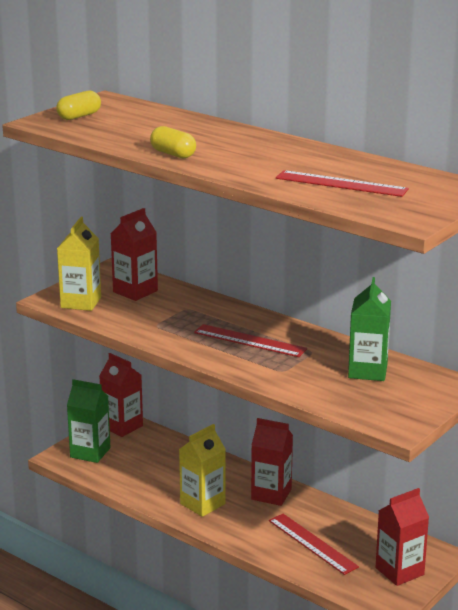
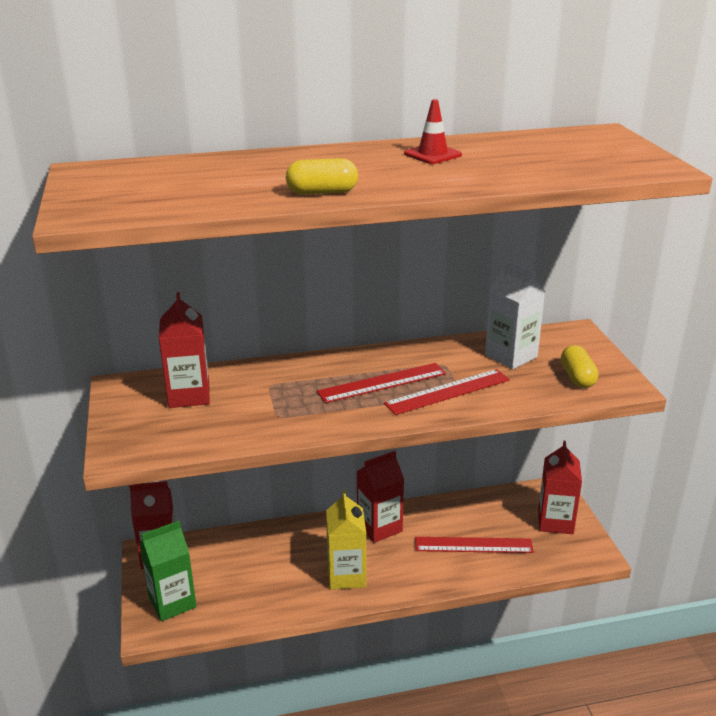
camera: 50 degrees left, 5 degrees up
yellow capsule [56,91,101,120] -> yellow capsule moved to [561,345,599,388]
yellow carton [57,217,101,311] -> none
red ruler [276,170,409,197] -> red ruler moved to [384,369,510,415]
green carton [348,277,391,381] -> white carton [485,260,545,369]
none -> red traffic cone [404,99,462,164]

